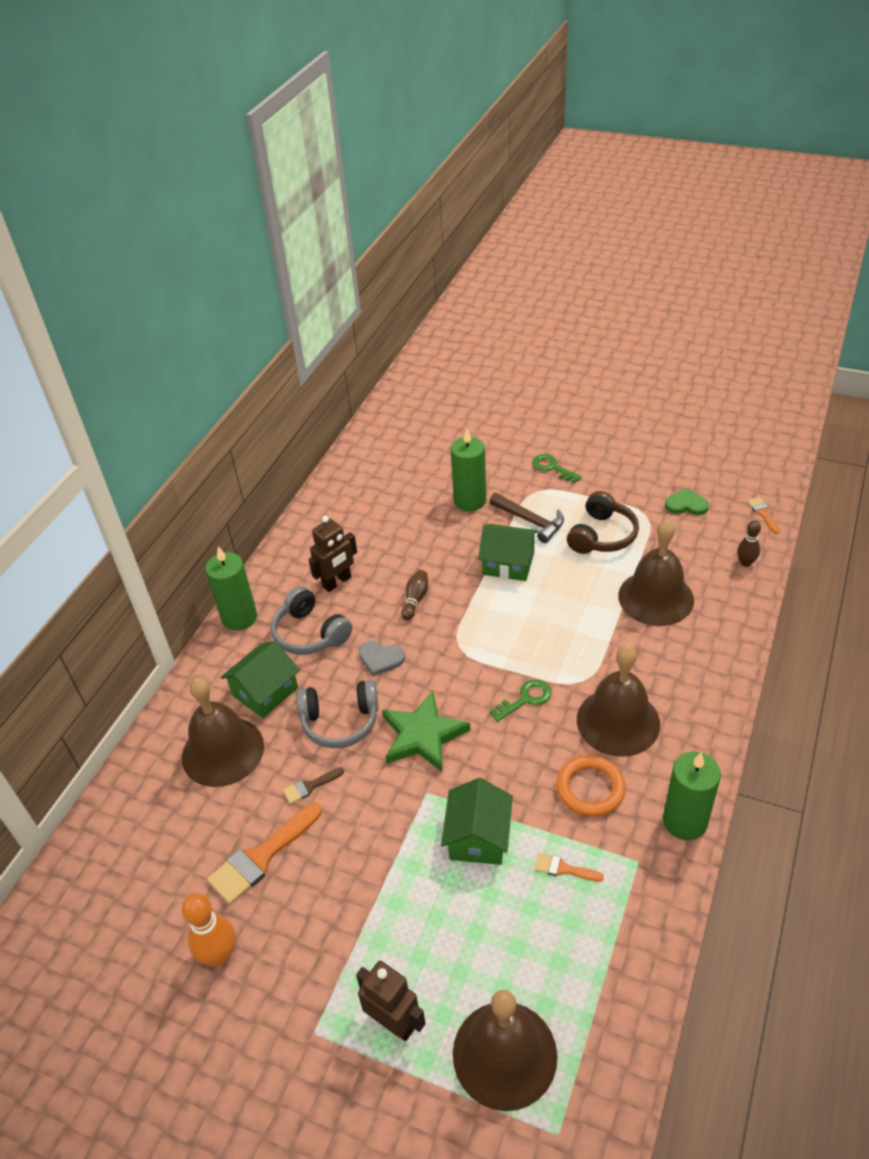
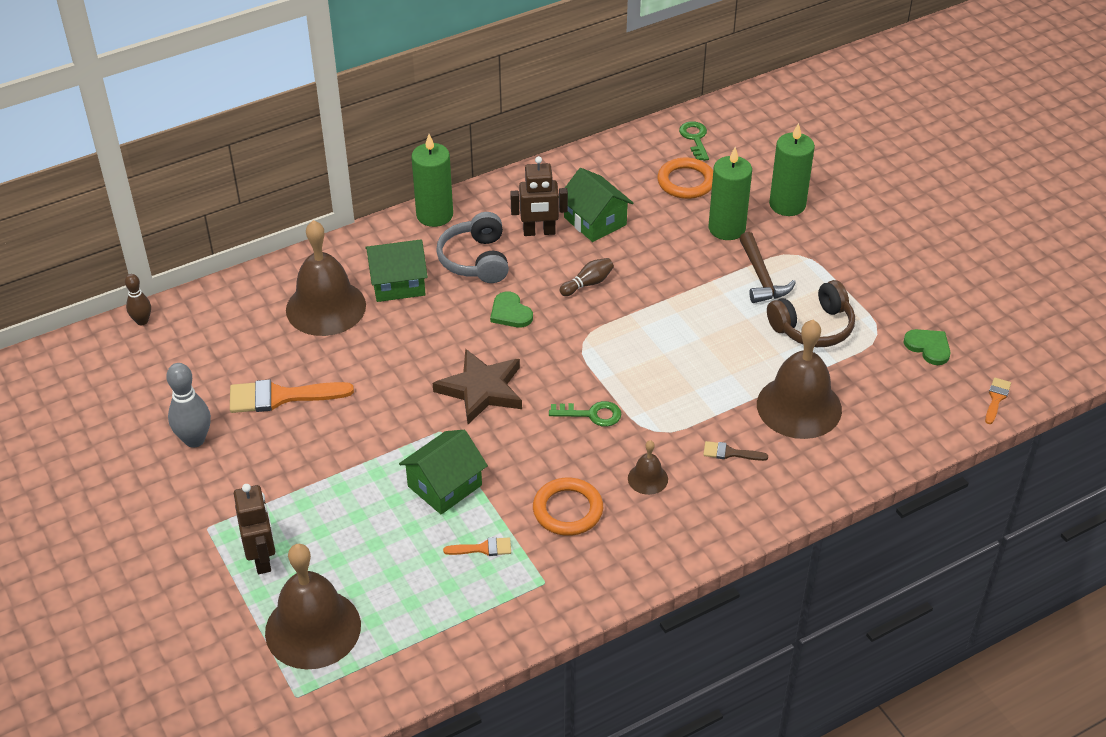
camera: 35 degrees right, 0 degrees up
orange bowling pin [182,893,236,966] -> grey bowling pin [166,363,211,448]
brown brush [283,768,344,804] -> brown brush moved to [703,441,768,461]
grey headphones [296,680,379,748] -> none
grey heart [358,641,405,676] -> green heart [490,291,533,327]
green star [382,691,471,772] -> brown star [433,349,522,424]
green house [478,524,538,581] -> green house moved to [564,168,633,242]
green key [532,454,582,483] -> green key moved to [679,121,709,161]
orange brush [535,853,604,882] -> orange brush turned 120 degrees clockwise [443,537,511,556]
brown bell [577,645,660,757] -> brown bell [628,440,668,495], size x0.46
green candle [663,752,721,840] -> green candle moved to [769,123,815,216]
brown bowling pin [737,520,761,567] -> brown bowling pin moved to [125,274,151,325]
none -> orange ring [657,158,713,199]

